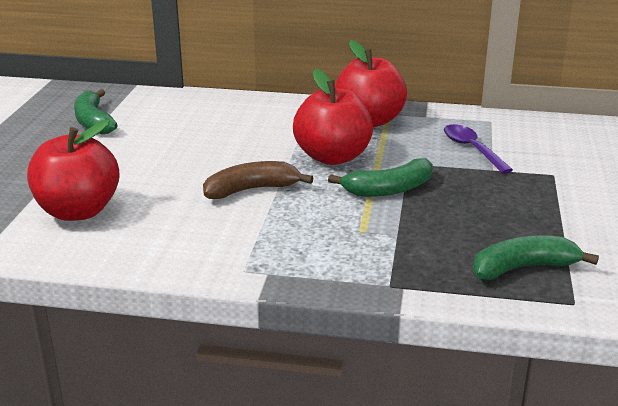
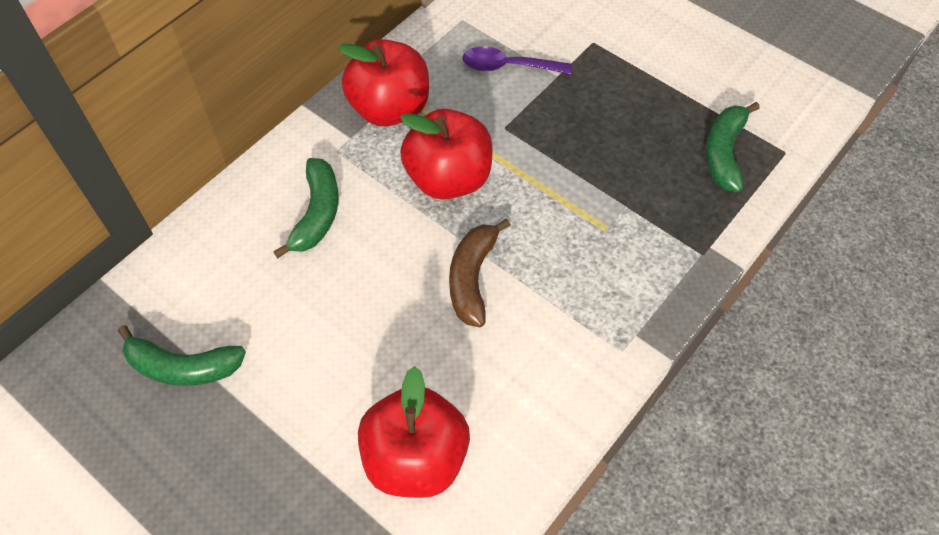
camera: 60 degrees left, 30 degrees up
green banana [328,158,433,197] -> green banana moved to [273,158,339,258]

